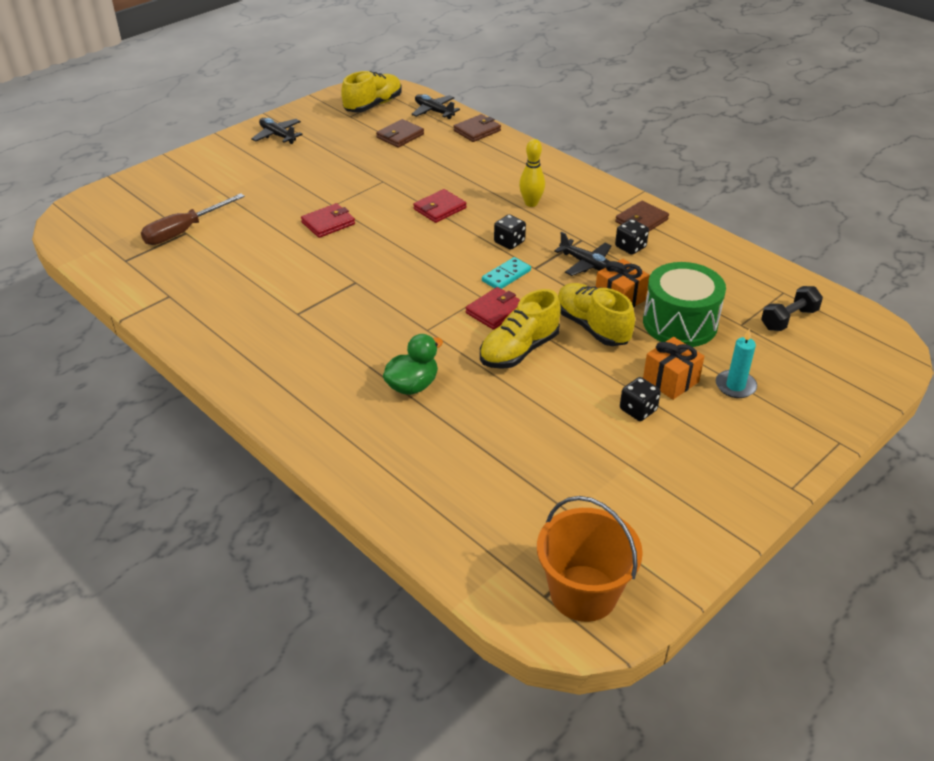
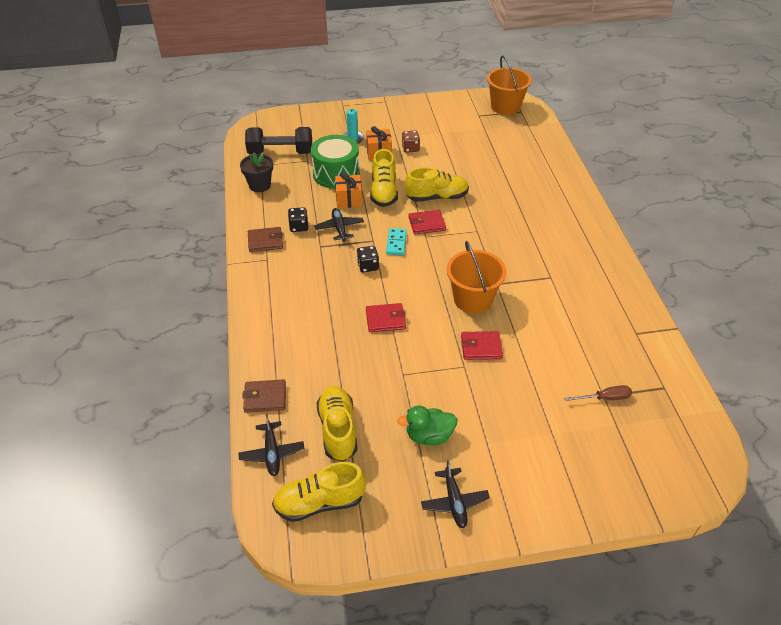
camera: 145 degrees left, 5 degrees up
brown screwdriver [141,193,245,245] -> brown screwdriver [564,385,632,401], size x0.63
brown wallet [376,119,424,148] -> yellow shoe [316,386,358,461]
green duck [383,334,443,395] -> green duck moved to [397,406,457,445]
turquoise domino [482,257,531,289] -> turquoise domino turned 75 degrees counterclockwise [386,228,407,255]
yellow bowling pin [519,139,545,207] -> none
black dice [620,377,661,421] -> brown dice [402,130,420,153]
black dumbbell [761,286,823,331] -> black dumbbell [245,127,312,154], size x1.63
none -> black flower pot [240,152,273,192]
none -> orange bucket [447,241,506,314]

